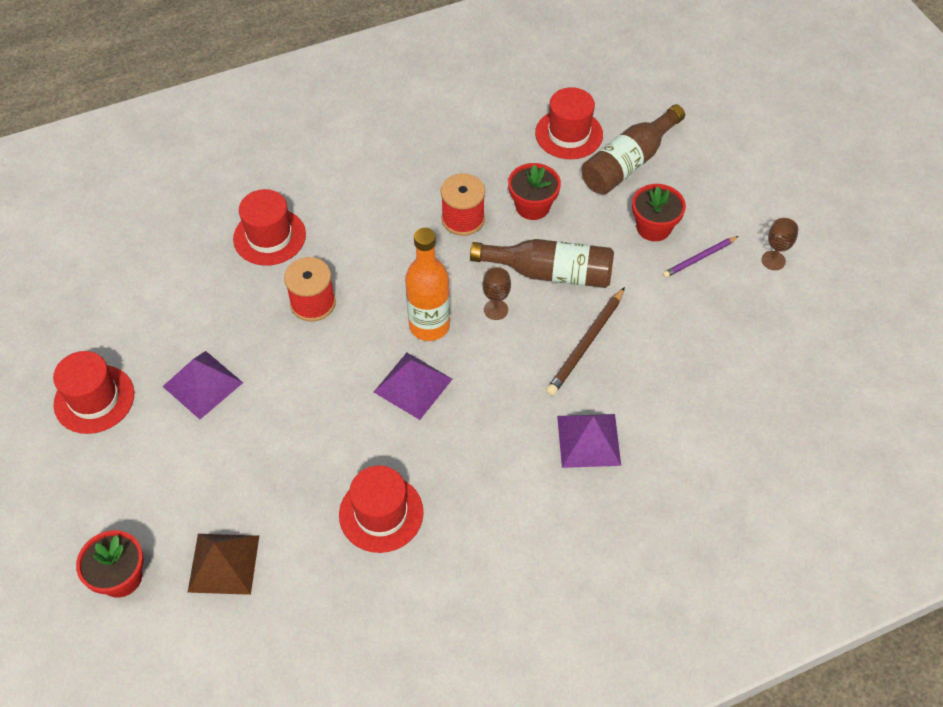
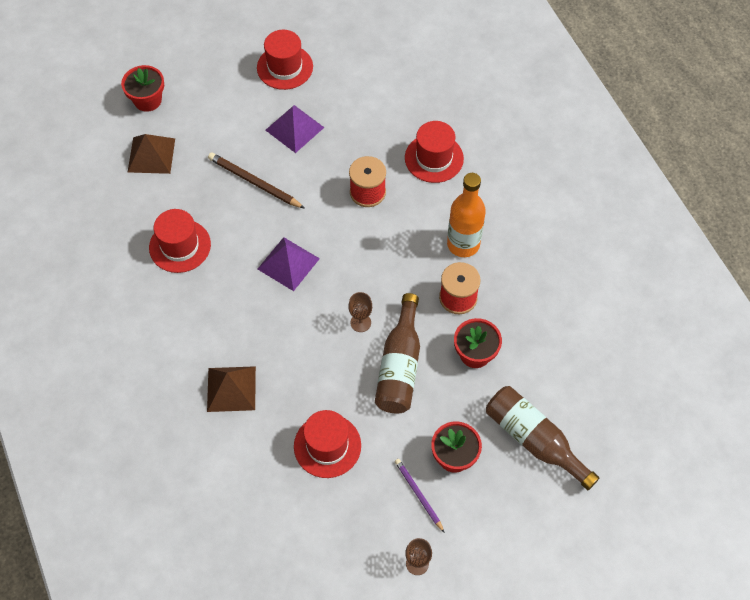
camera: 90 degrees right, 5 degrees up
orange bottle [405,228,450,341] -> orange bottle moved to [447,173,486,257]
red hat [535,87,603,159] -> red hat moved to [294,410,361,478]
brown pencil [546,287,625,396] -> brown pencil moved to [208,152,305,209]
purple pyramid [557,414,621,468] -> brown pyramid [207,366,256,412]

